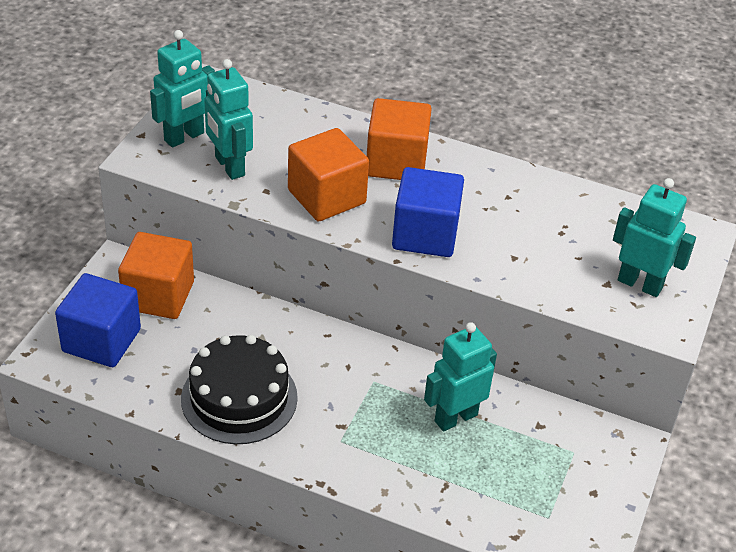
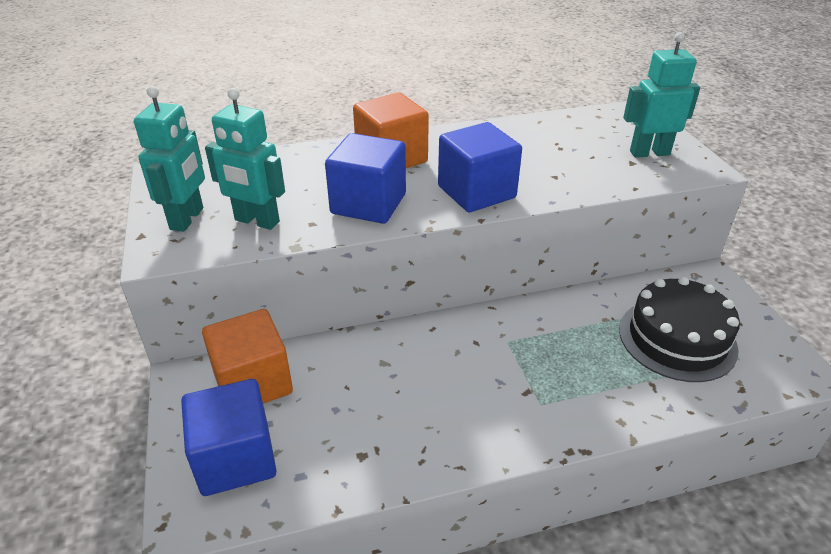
camera: 35 degrees left, 5 degrees down
black cake [181,335,298,444] -> black cake moved to [619,277,740,382]
orange cube [288,128,369,221] -> blue cube [325,133,406,224]
turquoise robot [424,322,497,432] -> none

